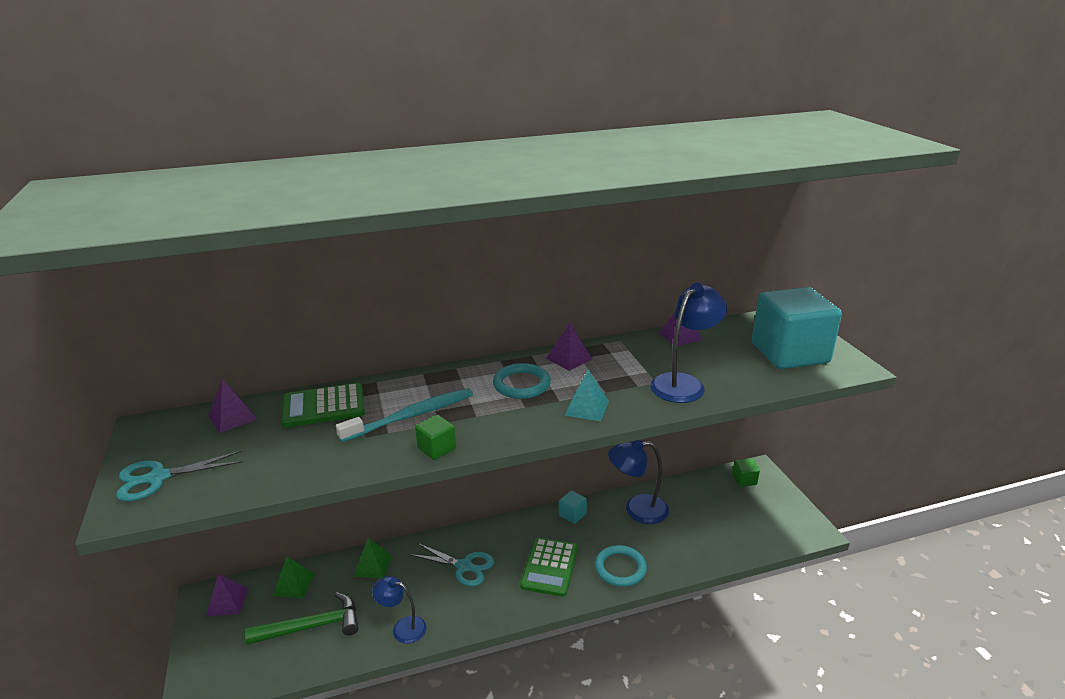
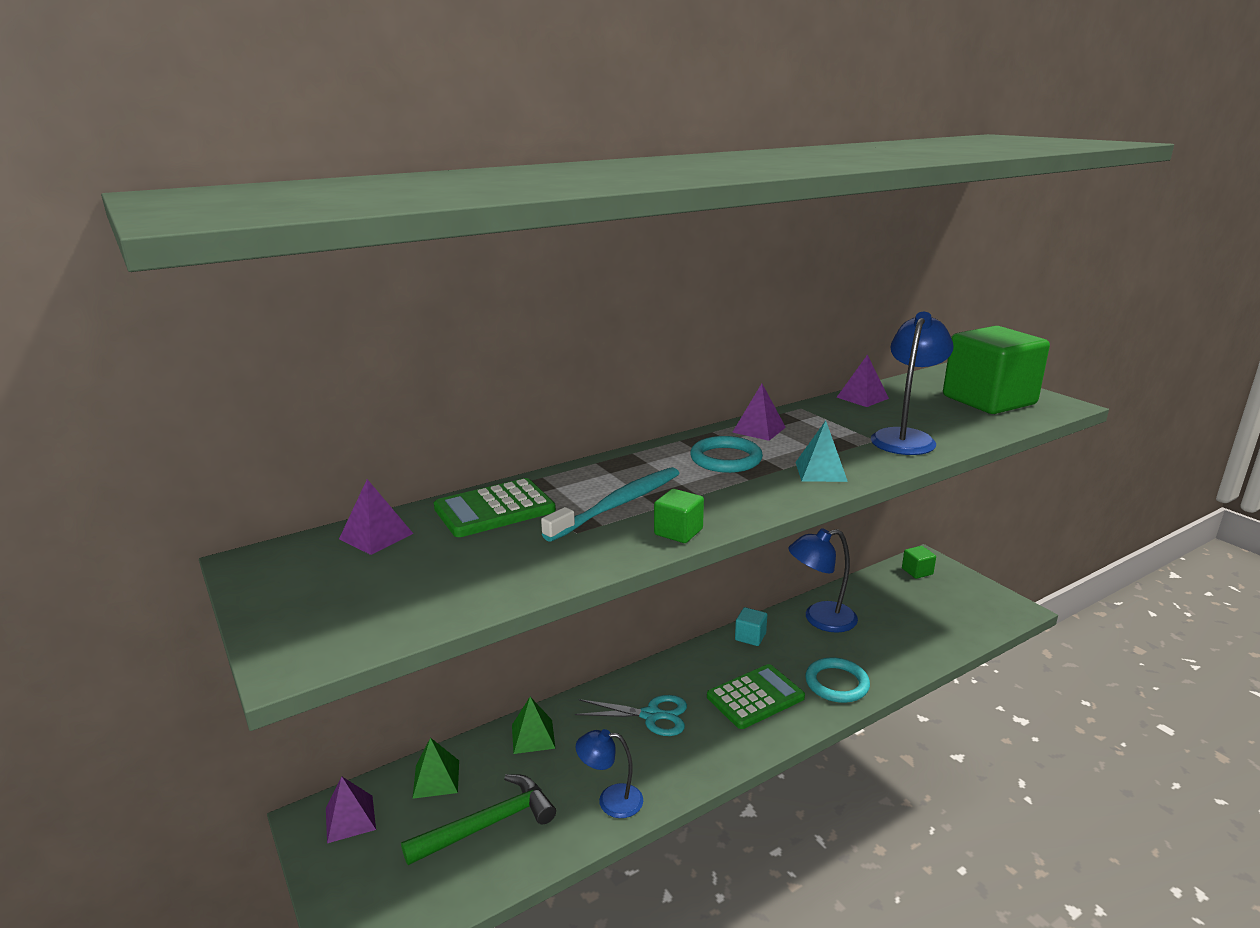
camera: 15 degrees left, 5 degrees down
turquoise scissors [116,451,243,501] -> none
green calculator [520,537,578,597] -> green calculator turned 120 degrees counterclockwise [707,664,805,729]
turquoise cube [752,287,842,369] -> green cube [943,326,1050,414]

